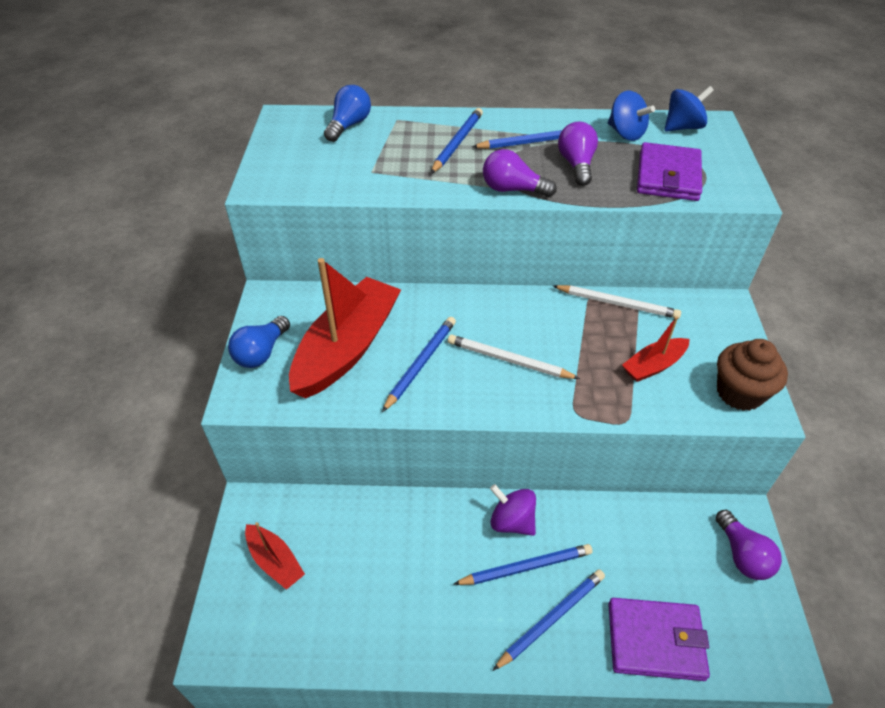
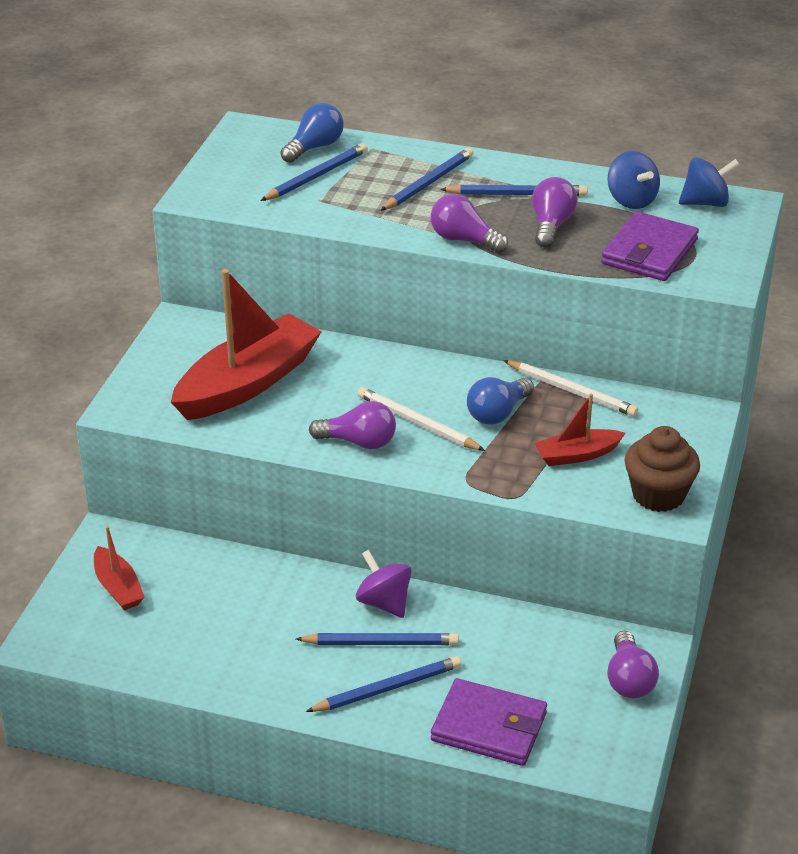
camera: 15 degrees right, 10 degrees down
blue light bulb [228,316,290,368] -> blue light bulb moved to [467,377,534,425]
blue pencil [382,317,456,412] -> blue pencil moved to [260,143,368,201]
none -> purple light bulb [309,401,396,449]

